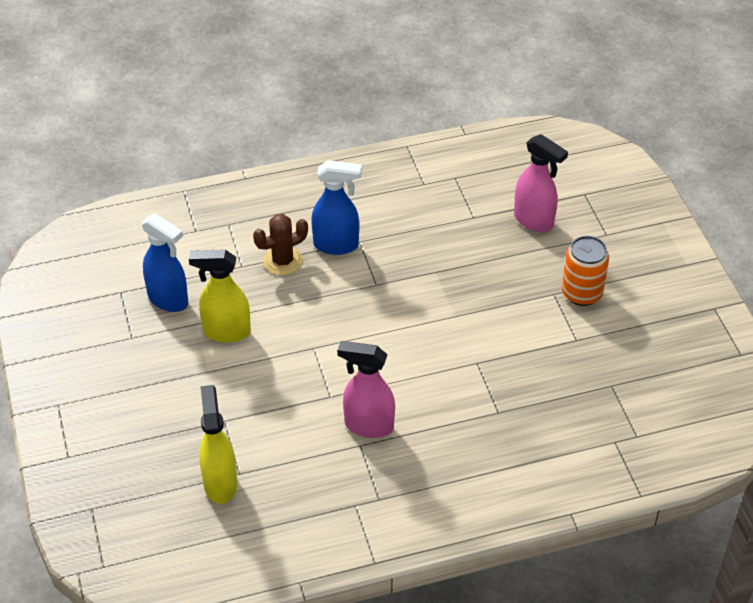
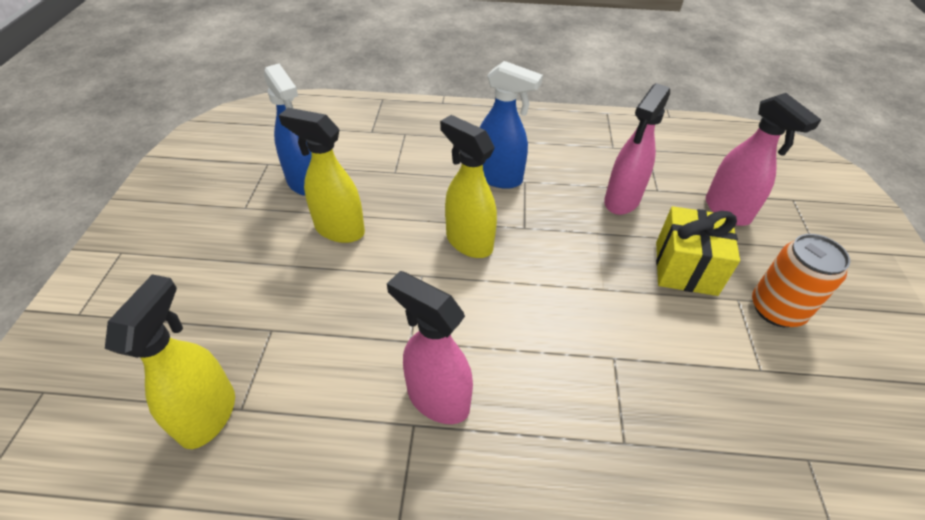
camera: 20 degrees right, 0 degrees up
brown cactus [253,214,308,275] -> none
none -> yellow spray bottle [440,115,497,258]
none -> pink spray bottle [604,83,670,215]
none -> yellow gift [656,206,740,296]

